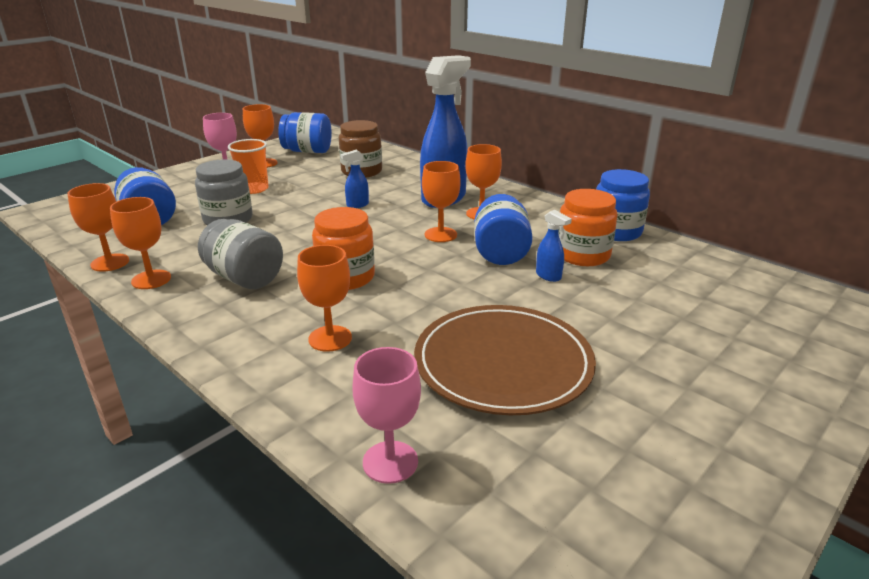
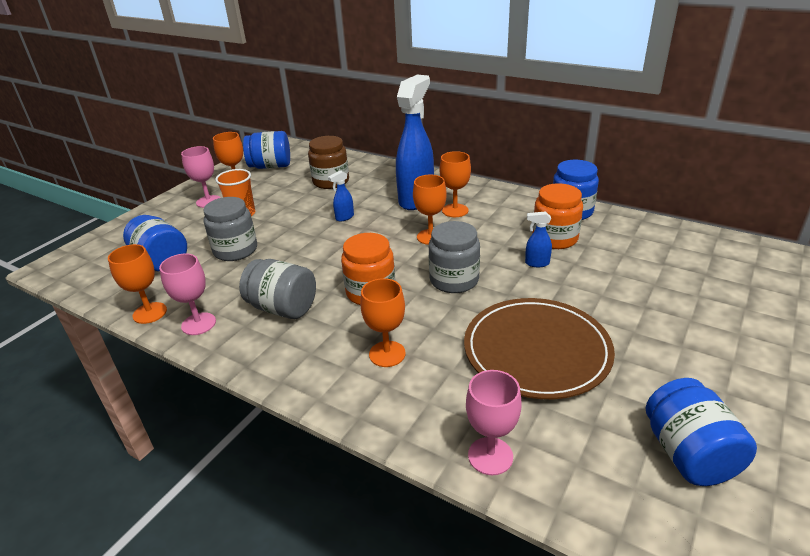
camera: 10 degrees left, 5 degrees up
orange goblet [110,197,171,289] -> pink goblet [159,253,216,335]
blue jar [474,194,533,265] -> blue jar moved to [646,378,757,486]
blue spray bottle [536,210,572,282] -> blue spray bottle turned 150 degrees clockwise [525,211,552,267]
none -> grey jar [429,221,480,293]

